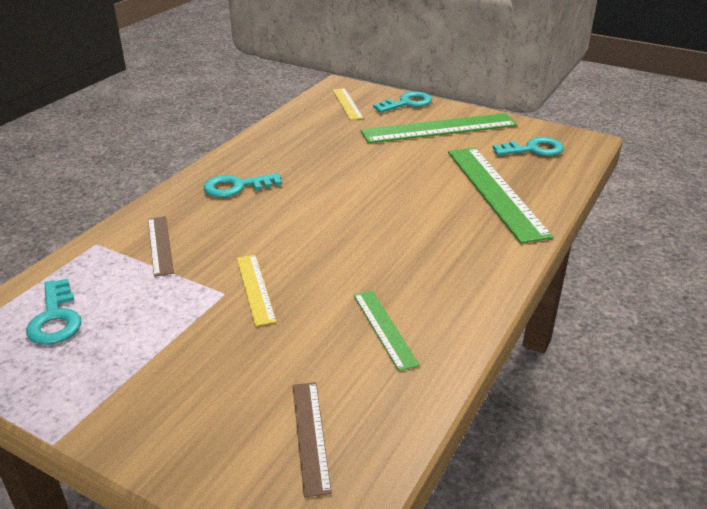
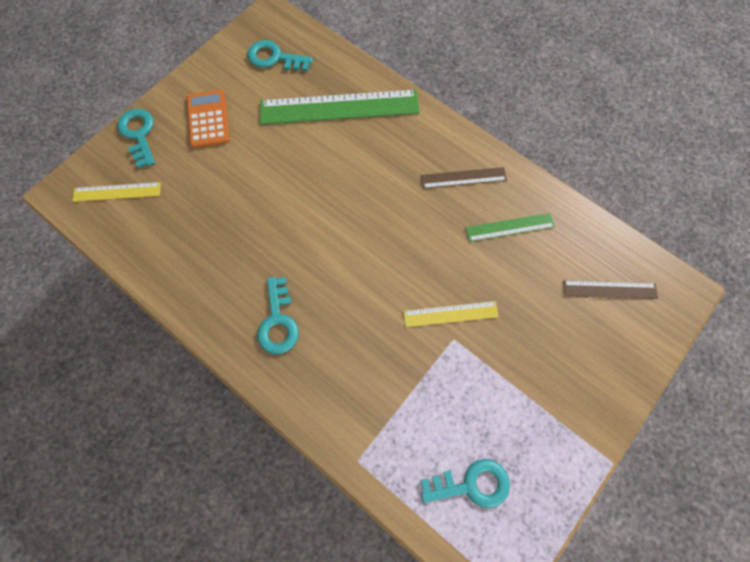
camera: 80 degrees left, 35 degrees up
brown ruler [148,216,174,277] -> brown ruler moved to [421,167,507,189]
green ruler [361,113,518,143] -> orange calculator [187,90,230,148]
turquoise key [493,137,564,156] -> turquoise key turned 75 degrees counterclockwise [247,40,313,71]

